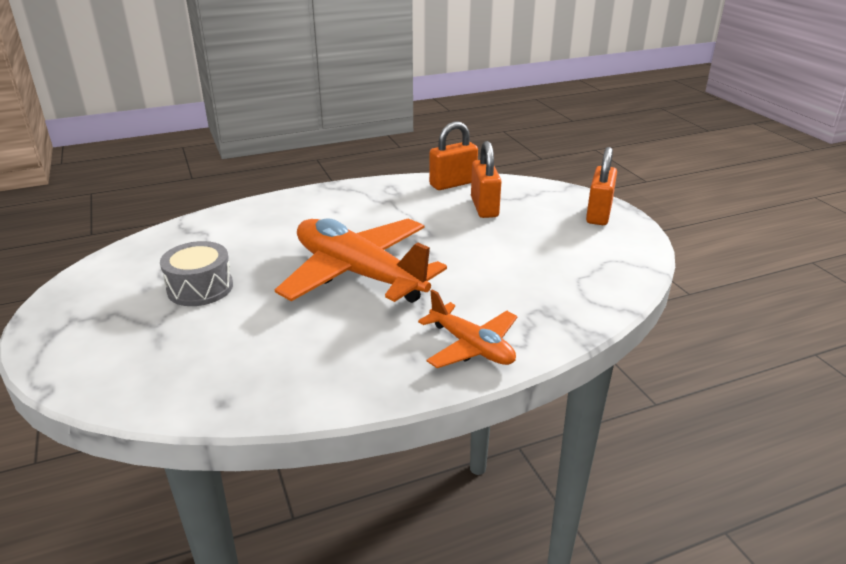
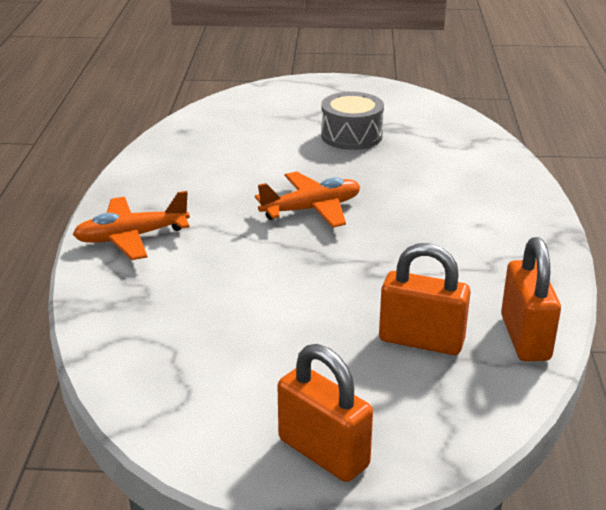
camera: 115 degrees right, 0 degrees up
orange plane [275,218,447,303] -> orange plane [255,172,360,228], size x0.55

